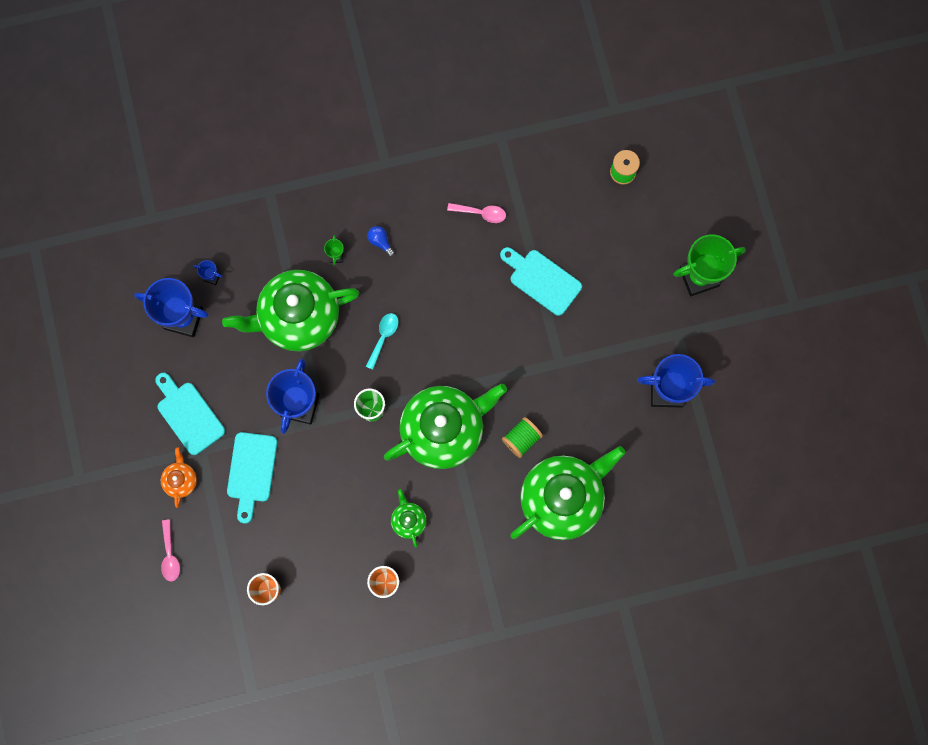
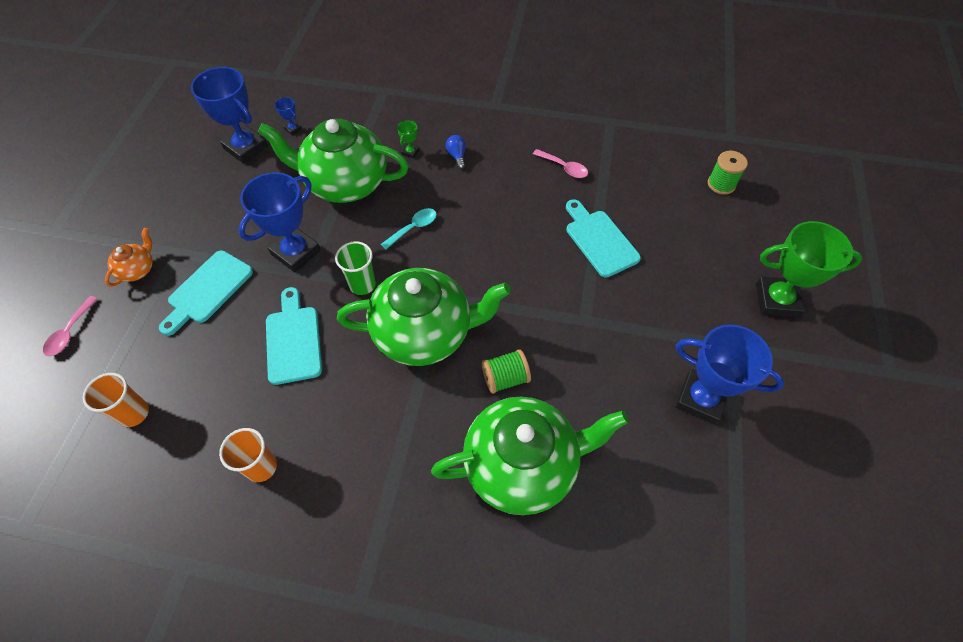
camera: 25 degrees right, 20 degrees down
turquoise cutting board [155,373,225,455] -> turquoise cutting board moved to [266,287,322,385]
green teapot [391,489,427,547] -> none

